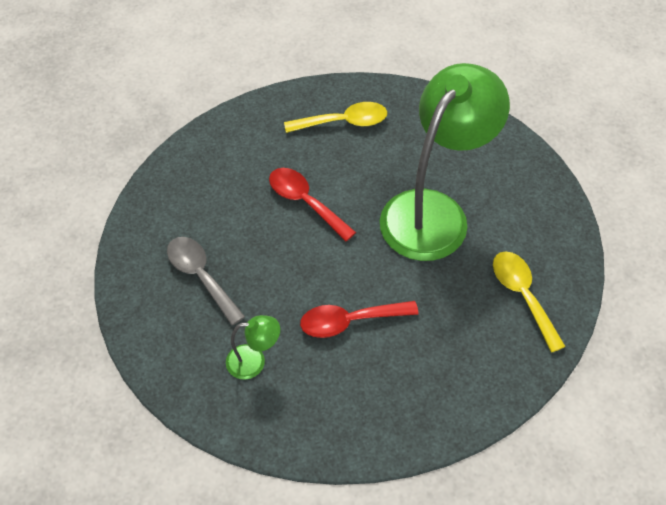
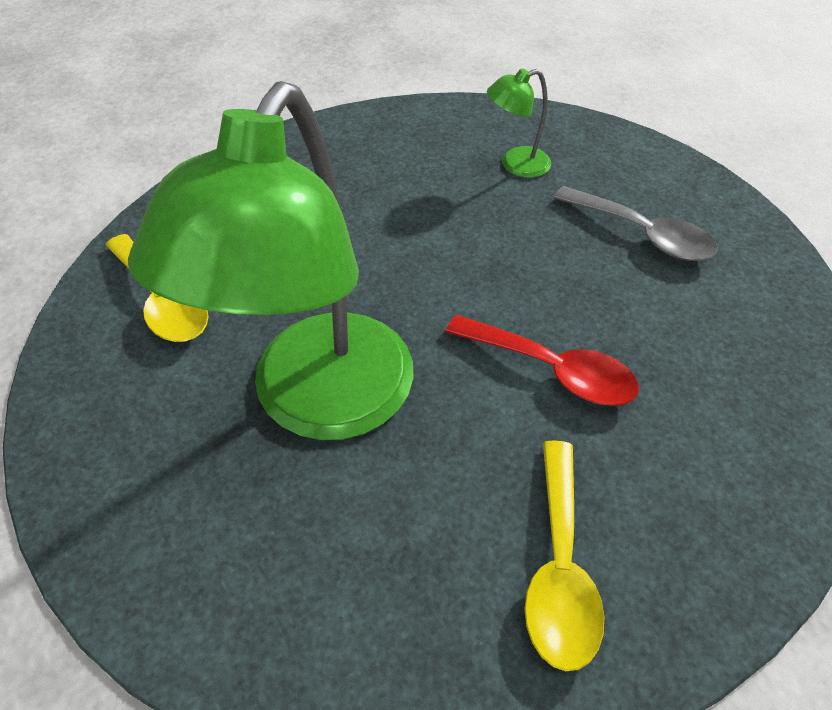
camera: 165 degrees right, 5 degrees down
yellow spoon [284,102,387,133] -> yellow spoon turned 60 degrees counterclockwise [524,440,605,671]
red spoon [300,301,419,338] -> none

